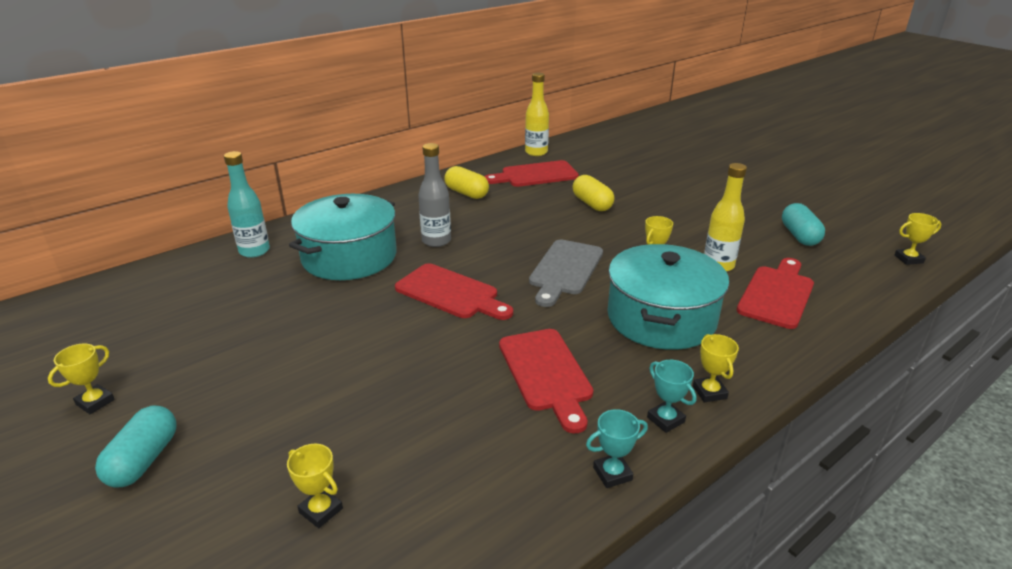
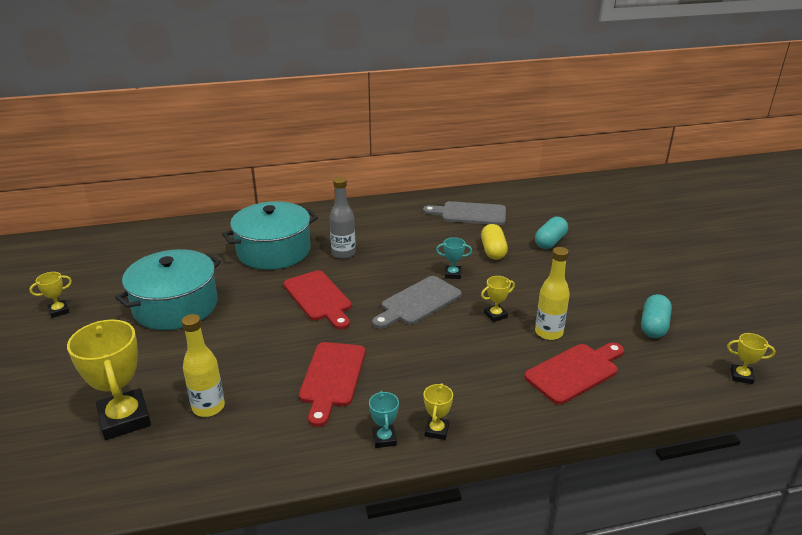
camera: 25 degrees right, 0 degrees up
turquoise capsule [95,406,177,488] -> turquoise capsule moved to [535,216,568,249]
turquoise bottle [224,151,270,258] -> none
yellow trophy [287,444,343,528] -> yellow trophy [67,320,151,440], size x2.11
yellow capsule [444,166,489,199] -> none
red cutting board [484,160,579,187] -> grey cutting board [423,201,506,225]
yellow bottle [525,73,549,156] -> yellow bottle moved to [182,314,225,417]
turquoise trophy [586,409,648,488] -> turquoise trophy moved to [436,237,472,279]
turquoise pot [607,244,729,350] -> turquoise pot moved to [115,249,221,330]

